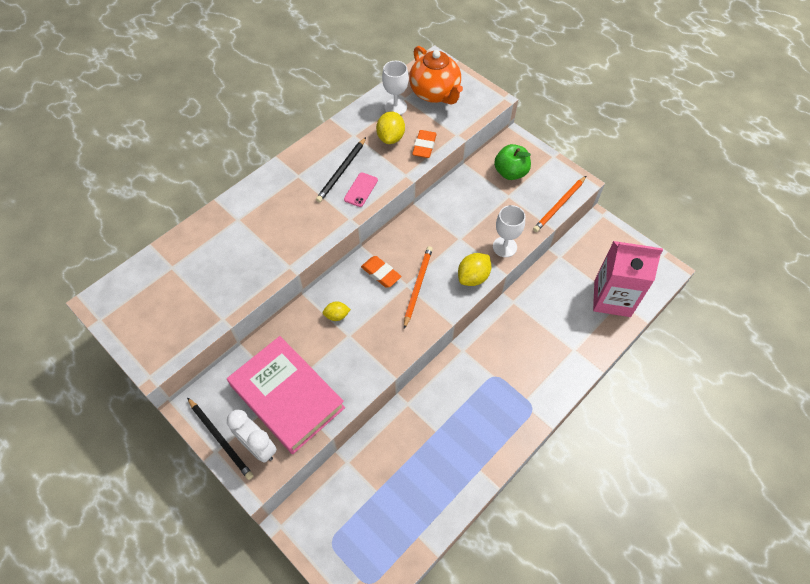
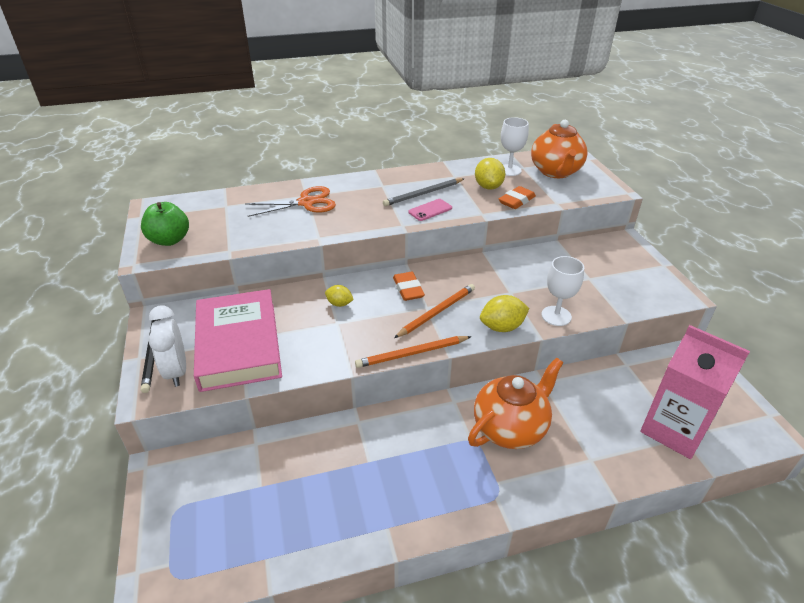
camera: 30 degrees right, 20 degrees down
black pencil [316,137,366,203] -> grey pencil [383,178,464,206]
yellow lemon [376,112,405,144] -> yellow lemon turned 45 degrees counterclockwise [475,158,505,190]
green apple [494,144,531,180] -> green apple moved to [141,202,189,246]
orange pencil [533,176,586,232] -> orange pencil moved to [355,336,472,368]
none -> orange scissors [245,186,336,217]
none -> orange teapot [468,357,563,449]

